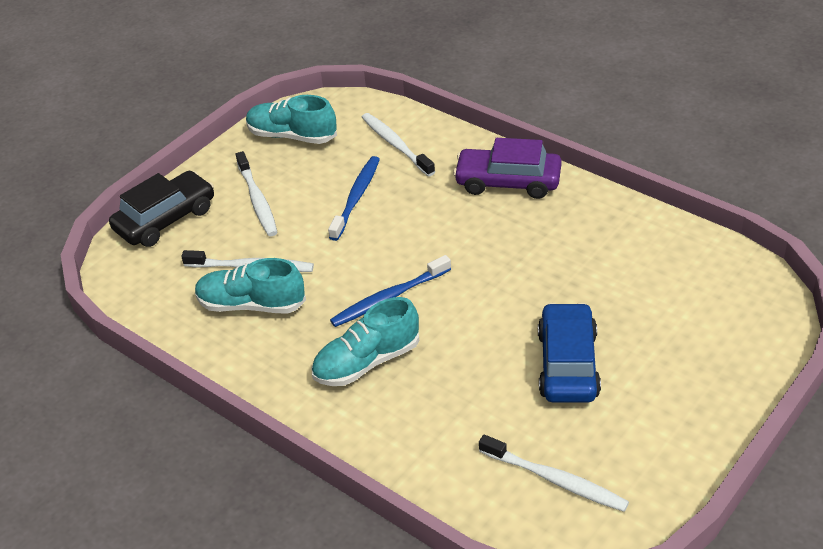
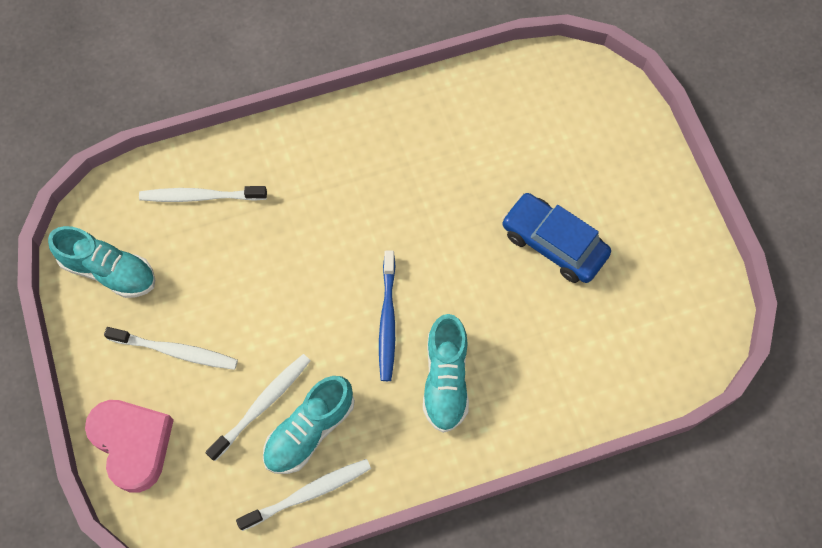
camera: 60 degrees left, 25 degrees up
black car [109,171,214,247] -> pink heart [85,400,174,493]
turquoise shoe [246,95,337,144] -> turquoise shoe turned 120 degrees counterclockwise [48,226,155,298]
blue toothbrush [328,156,380,241] -> none
purple car [453,138,561,199] -> none
white toothbrush [479,435,629,512] -> white toothbrush moved to [236,459,371,531]

